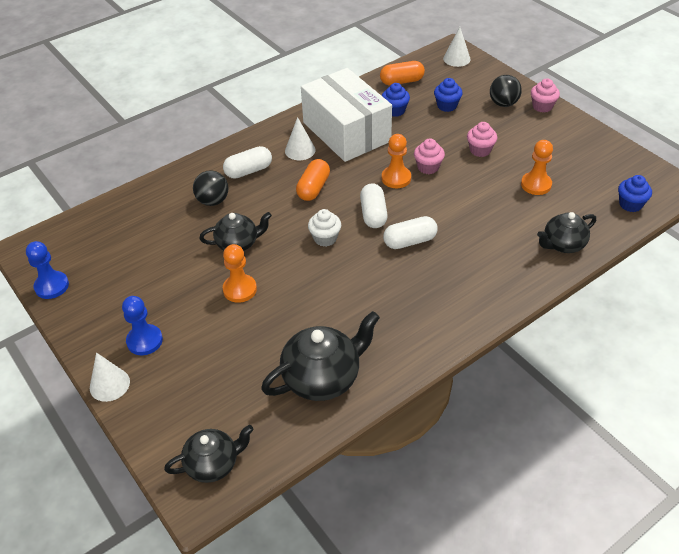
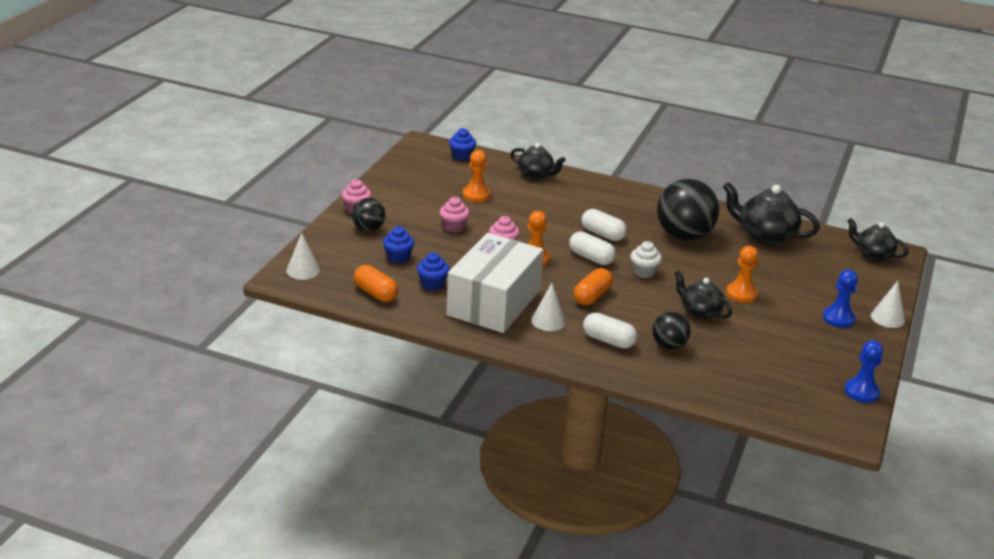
camera: 125 degrees left, 15 degrees down
orange capsule [296,159,330,201] -> orange capsule turned 45 degrees counterclockwise [574,268,613,305]
white capsule [360,183,388,228] -> white capsule turned 75 degrees clockwise [569,231,616,265]
none -> black ball [657,179,720,241]

